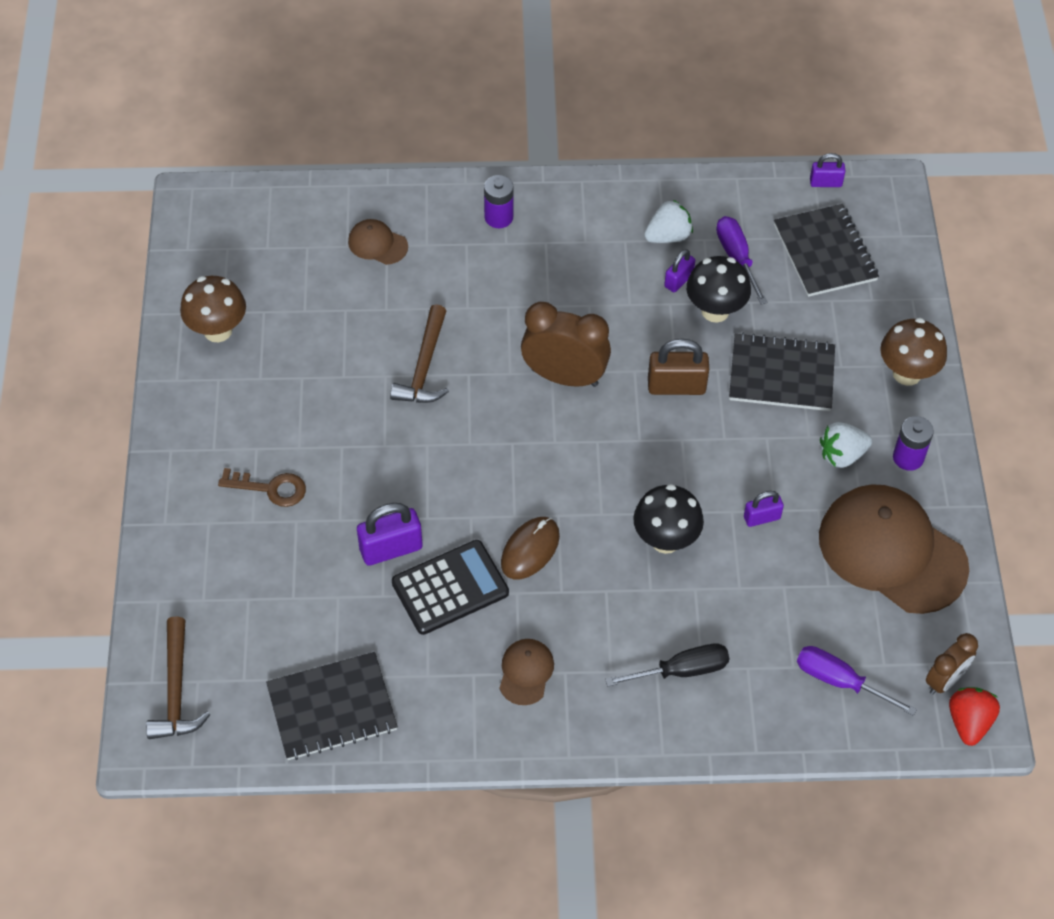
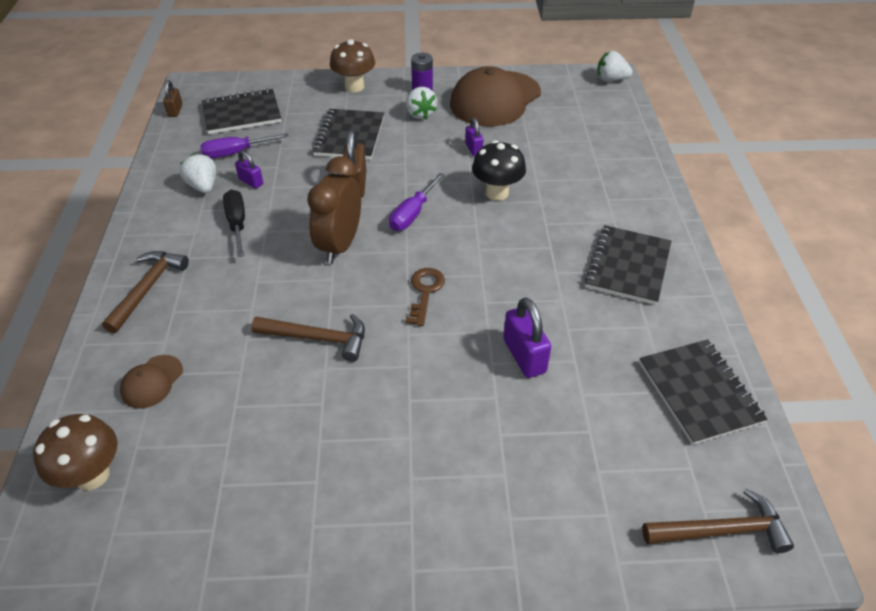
camera: 90 degrees left, 10 degrees down
brown mushroom [180,276,246,342] -> brown mushroom moved to [33,414,118,490]
brown key [218,468,306,507] -> brown key moved to [405,268,445,326]
black calculator [392,540,509,635] -> none
purple battery [484,175,514,228] -> brown hammer [102,251,189,333]
brown cap [500,639,554,705] -> black notebook [585,225,671,305]
brown mouse [501,517,560,579] -> none
black screwdriver [605,643,729,687] -> black screwdriver moved to [223,189,245,257]
black mushroom [686,256,751,323] -> none
purple screwdriver [797,646,917,716] -> purple screwdriver moved to [389,173,445,231]
purple padlock [810,153,846,187] -> brown padlock [163,80,183,117]
brown clock [926,633,978,695] -> none
red strawberry [949,687,1000,746] -> white strawberry [597,51,633,82]

